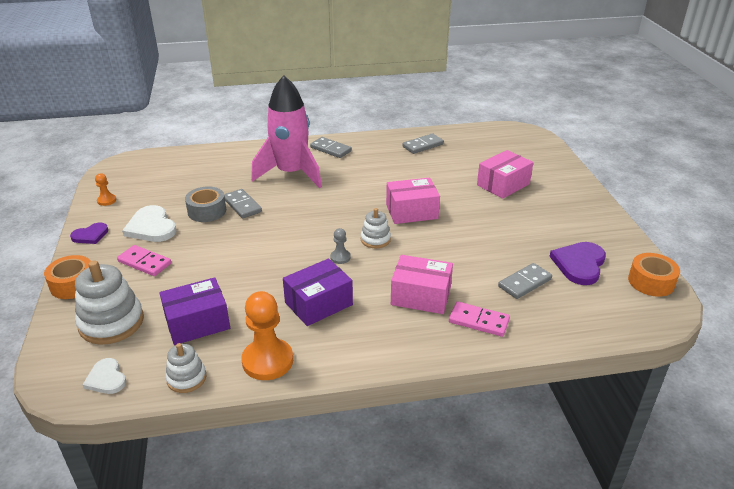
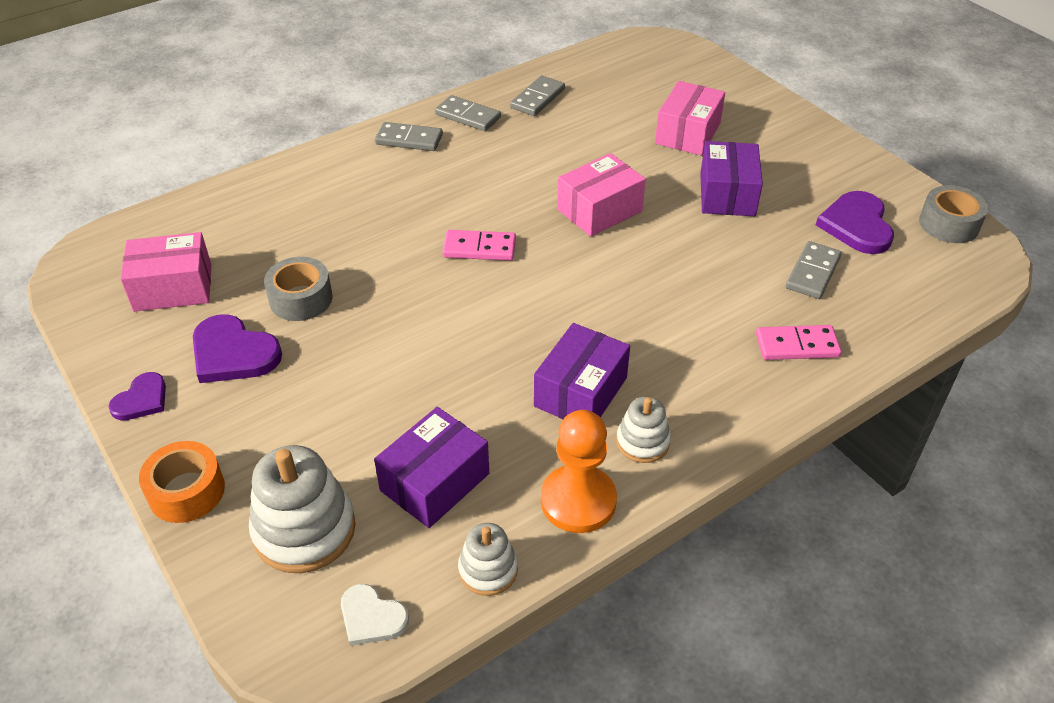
camera: 25 degrees left, 10 degrees up
orange pawn [95,173,116,206] -> none
pink domino [117,245,171,276] -> pink domino moved to [442,230,516,261]
white heart [122,205,177,242] -> purple heart [193,314,282,383]
grey domino [224,189,262,218] -> grey domino moved to [435,95,501,131]
pink rocket [251,75,322,188] -> none
grey pawn [330,228,351,264] -> none
white stacking toy [361,208,391,248] -> white stacking toy moved to [616,397,671,463]
pink box [391,255,453,314] -> pink box moved to [120,232,211,312]
orange tape [628,253,680,297] -> grey tape [919,185,988,243]
none -> purple box [700,141,763,216]

